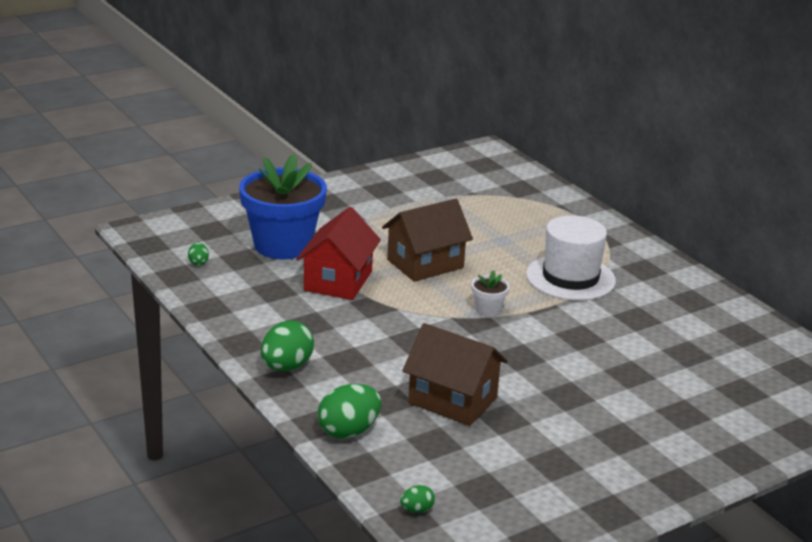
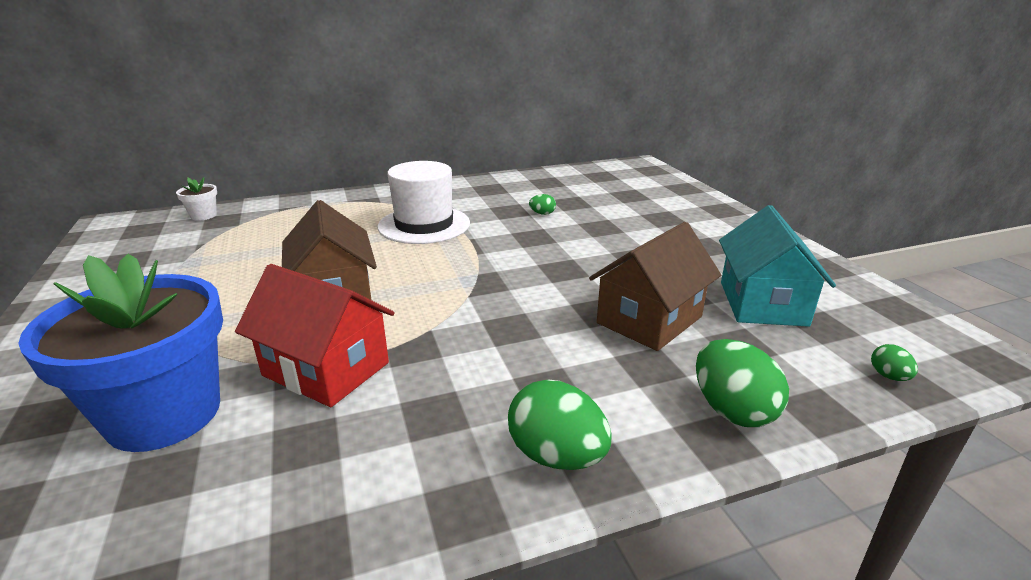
camera: 75 degrees left, 0 degrees up
green egg [188,242,209,266] -> green egg moved to [529,194,556,215]
white flower pot [471,270,510,317] -> white flower pot moved to [176,177,217,221]
none -> turquoise house [719,205,836,327]

